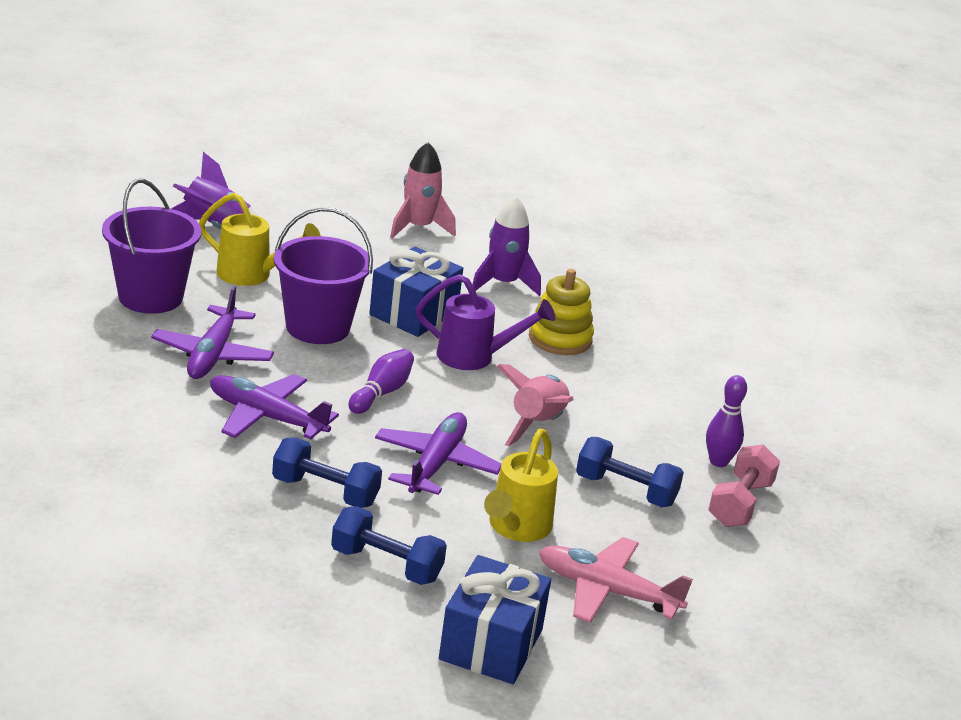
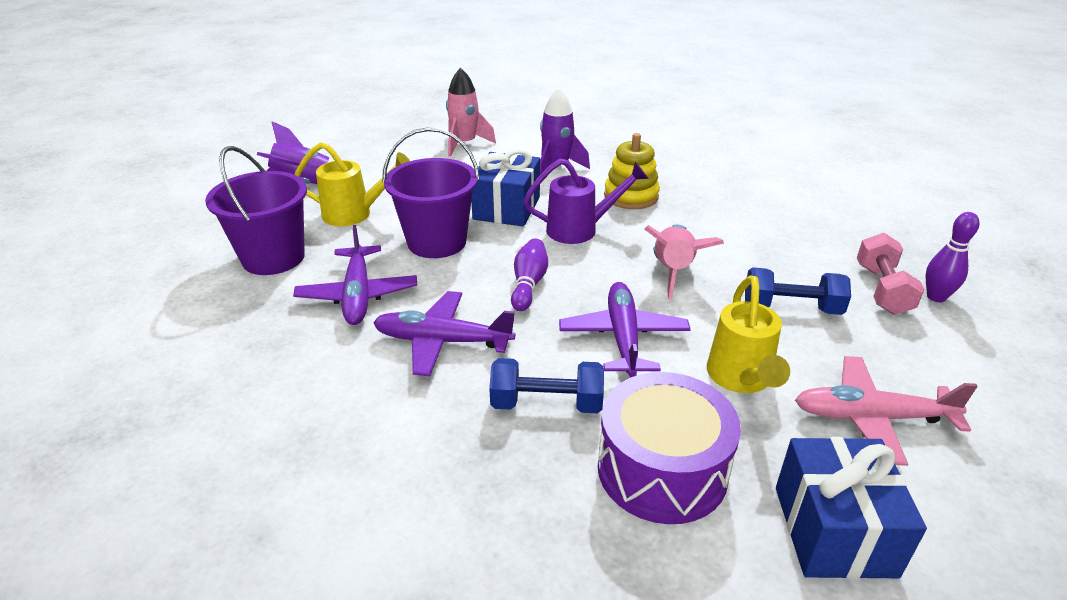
camera: 15 degrees left, 5 degrees up
blue dumbbell [331,506,447,585] -> purple drum [598,372,741,524]
purple bowling pin [706,375,747,467] -> purple bowling pin moved to [926,212,979,302]

